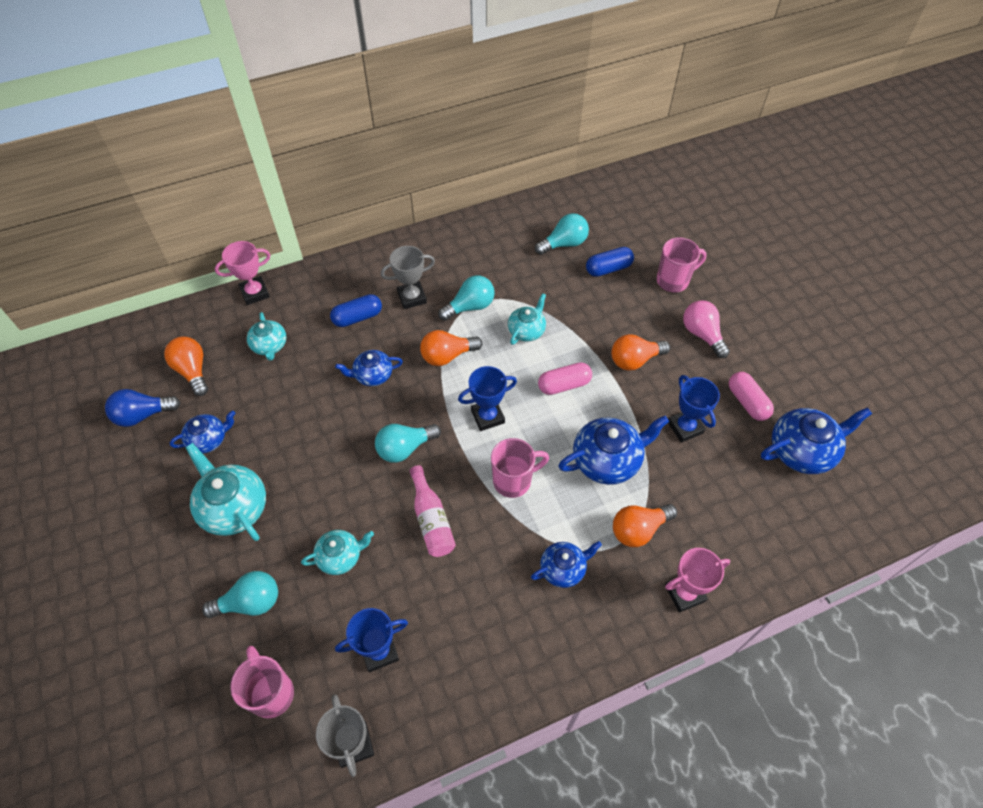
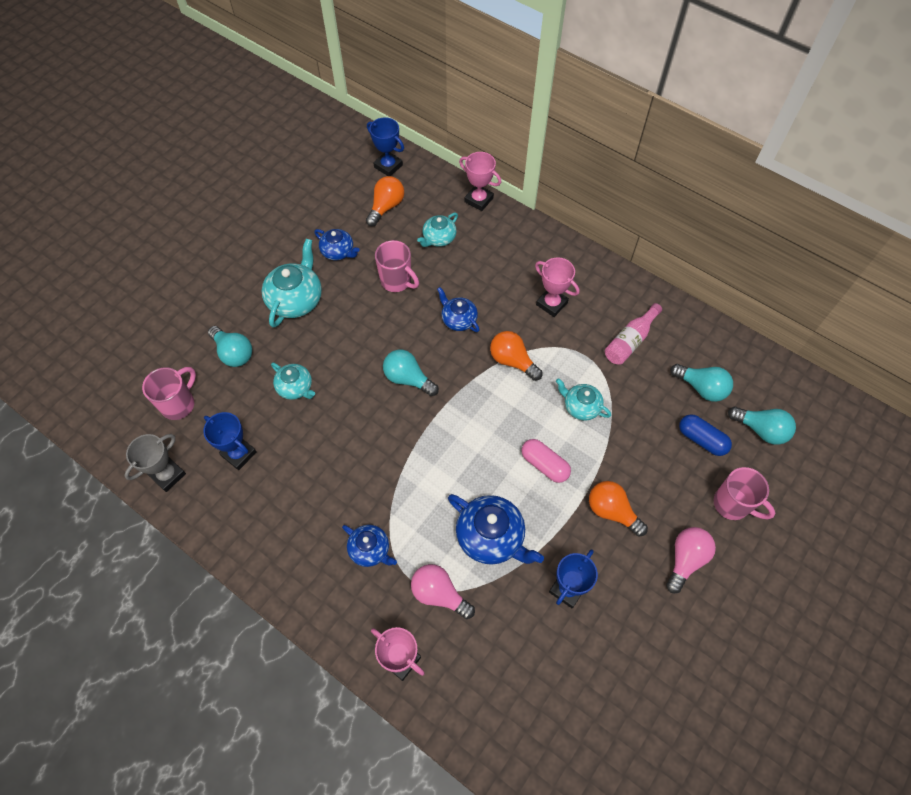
camera: 60 degrees right, 5 degrees up
blue light bulb [105,389,181,427] -> none
blue capsule [330,294,382,327] -> none
grey trophy [381,246,435,309] -> pink trophy [535,257,579,317]
pink bottle [410,465,456,557] -> pink bottle moved to [605,303,662,365]
turquoise light bulb [438,275,495,321] -> turquoise light bulb moved to [728,407,796,445]
blue trophy [458,366,517,431] -> blue trophy moved to [367,117,404,176]
pink mug [491,438,549,498] -> pink mug moved to [375,240,419,292]
turquoise teapot [508,293,546,345] -> turquoise teapot turned 150 degrees counterclockwise [556,378,611,421]
orange light bulb [613,504,677,547] -> pink light bulb [411,564,475,619]
pink capsule [728,372,774,421] -> none
blue teapot [761,407,872,474] -> none

